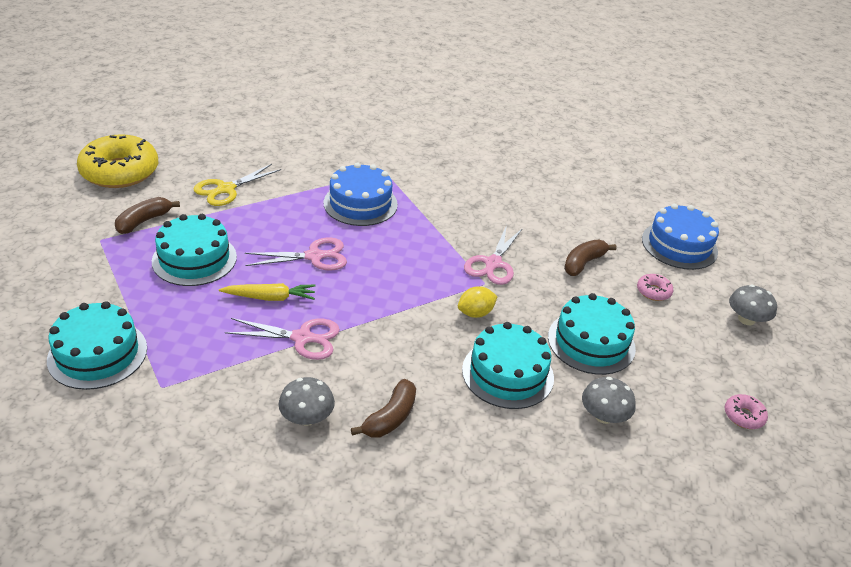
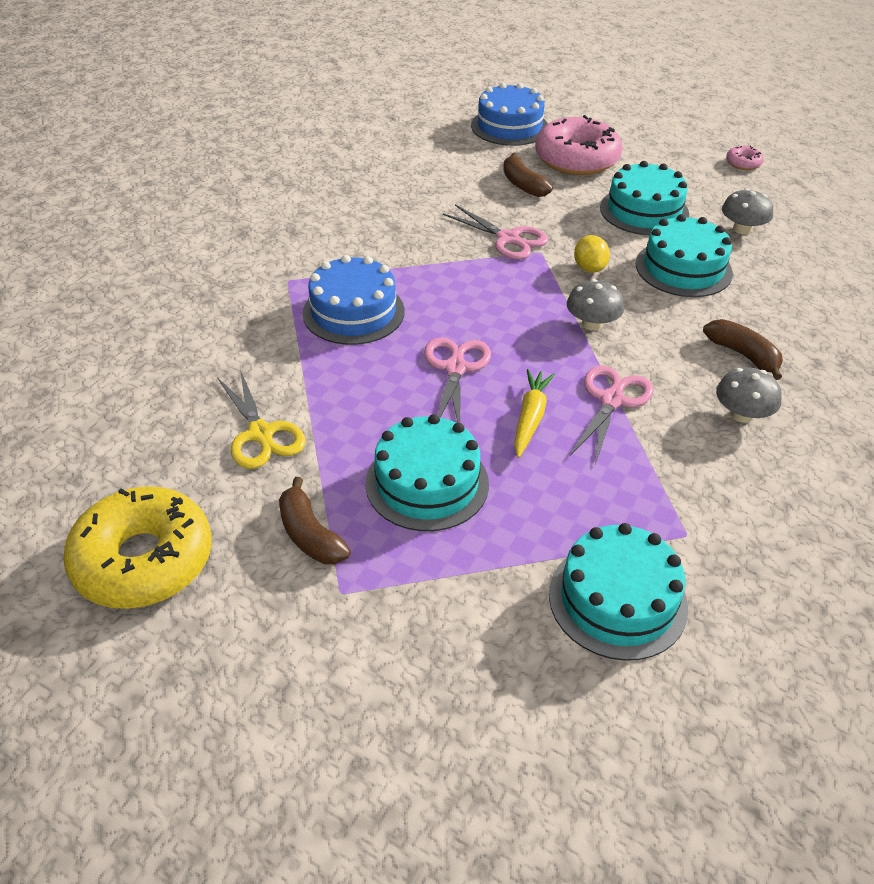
camera: 70 degrees left, 5 degrees up
pink donut [637,274,673,301] -> pink donut [535,115,623,175], size x2.38
grey mushroom [729,284,777,325] -> grey mushroom moved to [567,279,624,331]

